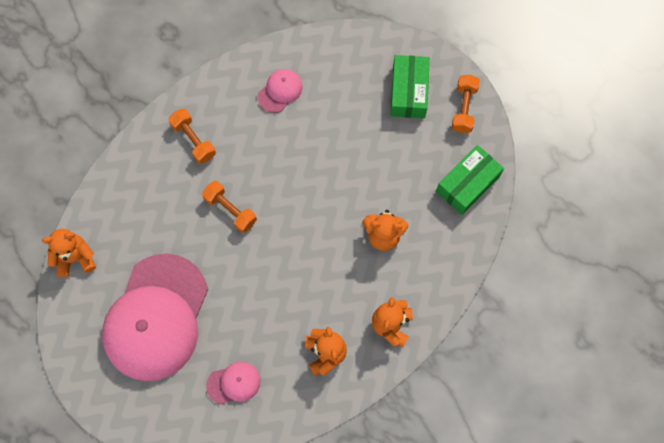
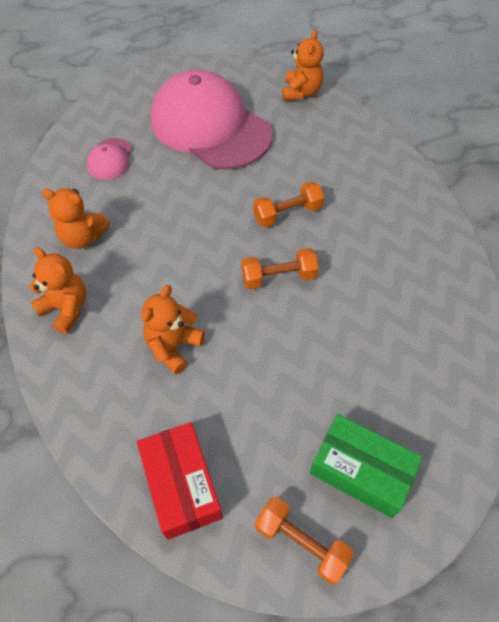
camera: 115 degrees right, 15 degrees down
orange dumbbell [168,108,216,164] -> orange dumbbell moved to [241,248,319,289]
pink cap [258,69,303,113] -> none
green box [436,145,504,215] -> red box [137,422,223,540]

